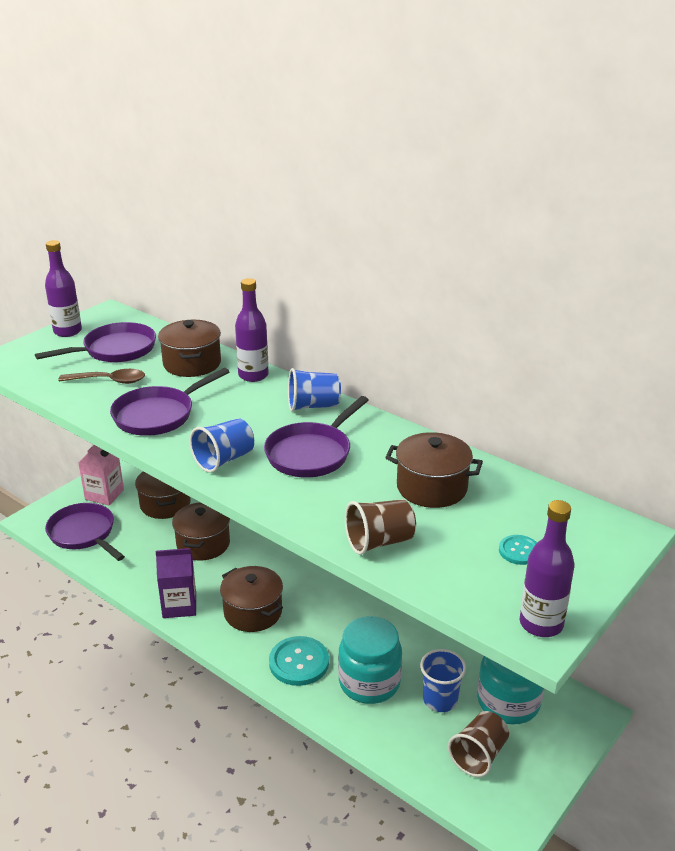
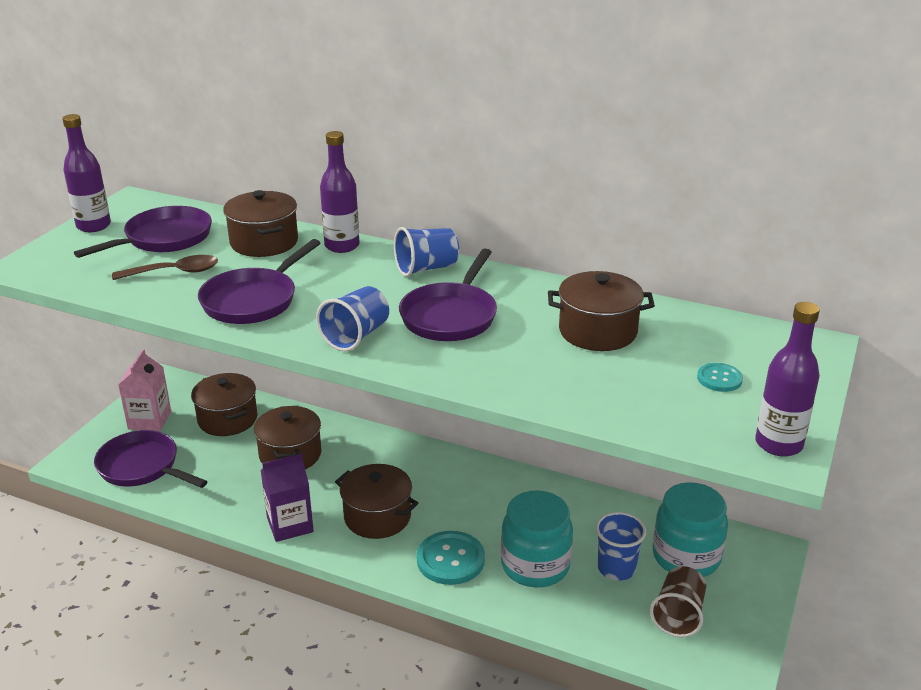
camera: 15 degrees left, 0 degrees up
brown cup [345,499,416,555] -> none

